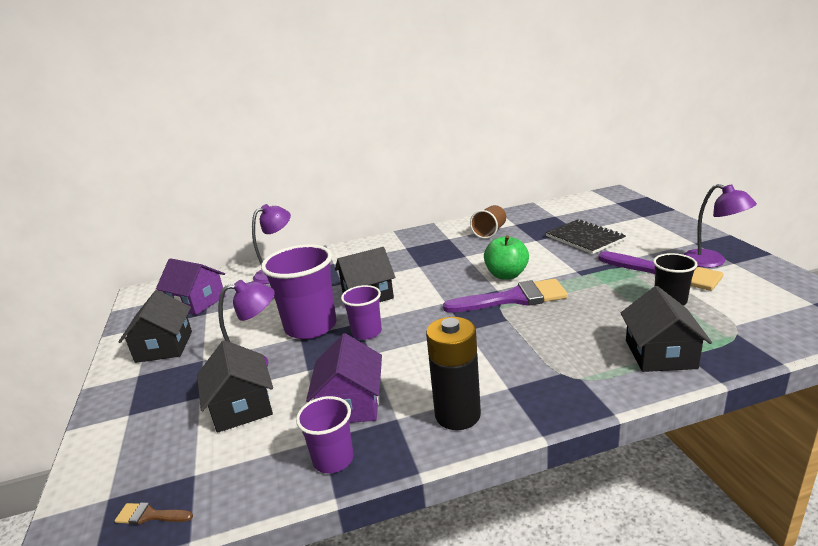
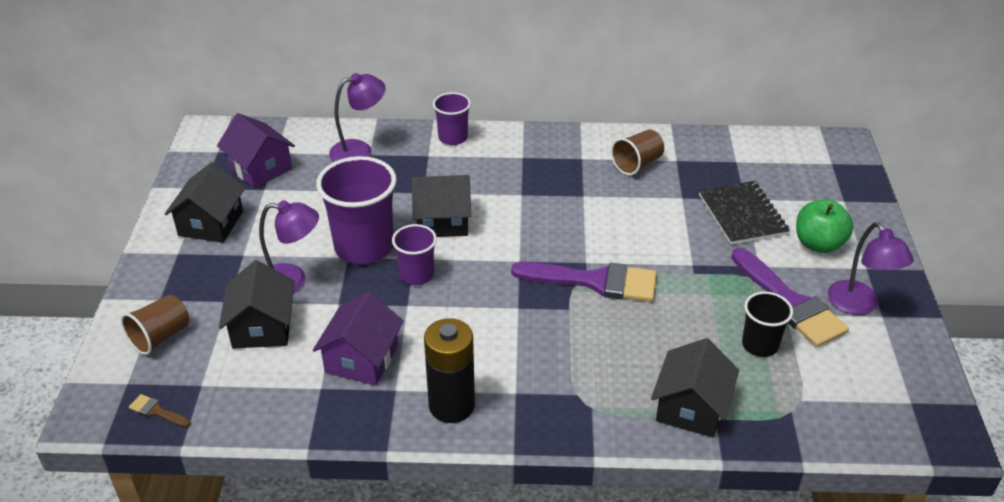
camera: 15 degrees right, 15 degrees up
purple cup [296,396,353,473] -> purple cup moved to [433,92,471,145]
green apple [484,235,529,280] -> green apple moved to [796,199,853,253]
none -> brown cup [121,295,189,355]

